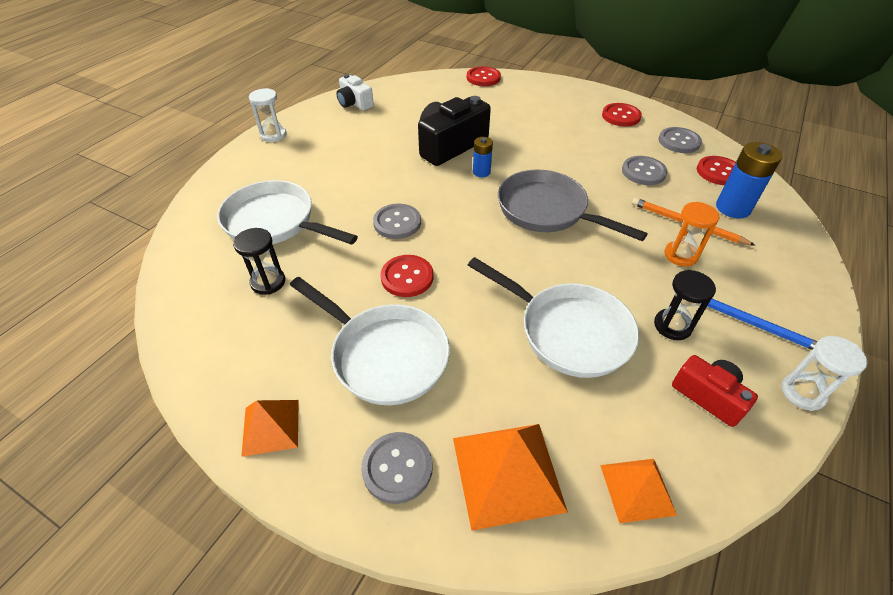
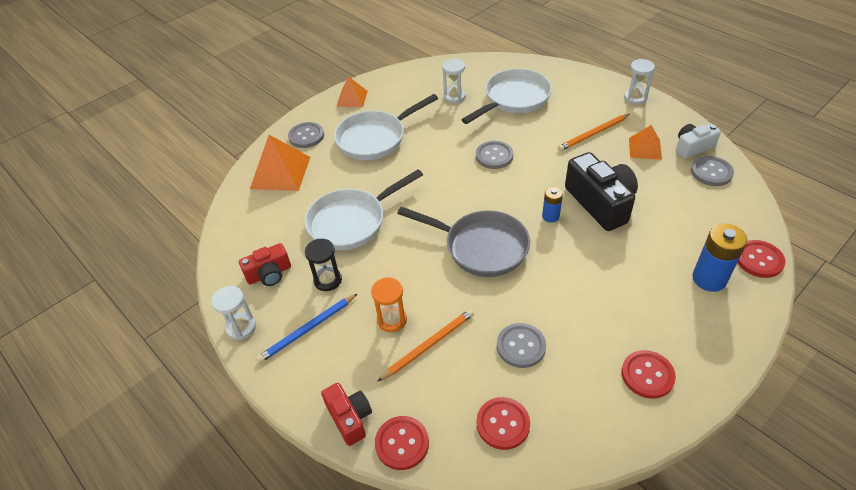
camera: 110 degrees right, 0 degrees up
black hourglass [233,228,285,295] -> white hourglass [442,59,466,103]
red button [380,255,434,297] -> red button moved to [375,416,429,470]
grey pan [498,170,648,241] -> grey pan turned 60 degrees clockwise [397,207,530,277]
orange pyramid [600,459,677,523] -> orange pyramid moved to [629,125,662,160]
grey button [659,127,702,153] -> grey button moved to [691,156,734,186]
blue battery [716,142,782,219] -> blue battery moved to [692,224,747,292]
none -> red camera [321,383,372,446]
none -> orange pencil [558,114,630,151]

